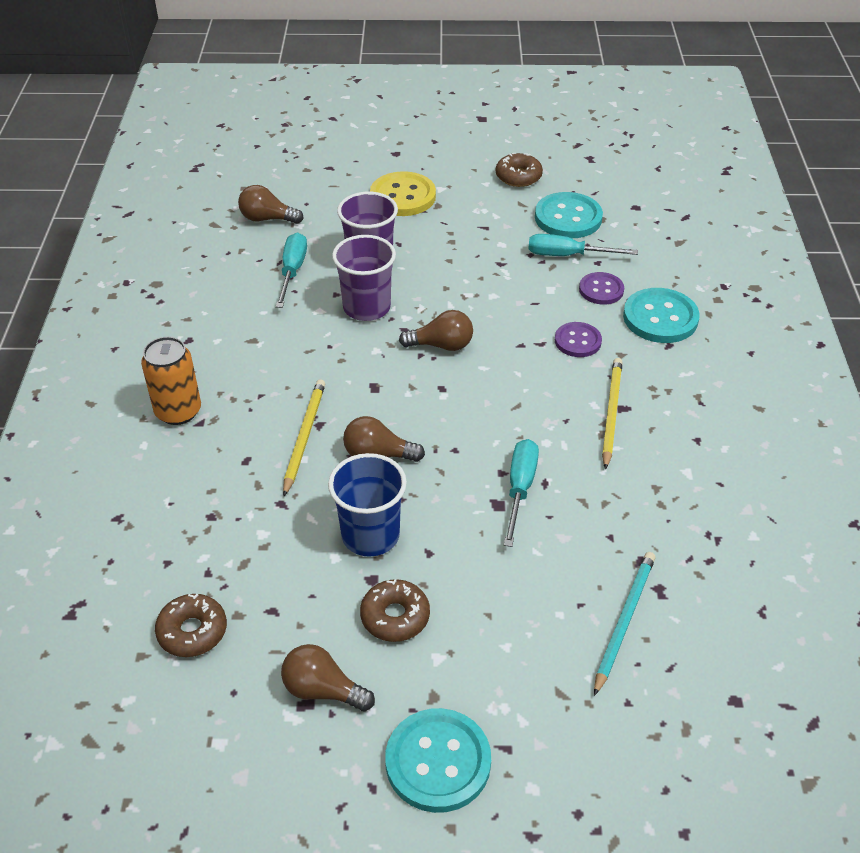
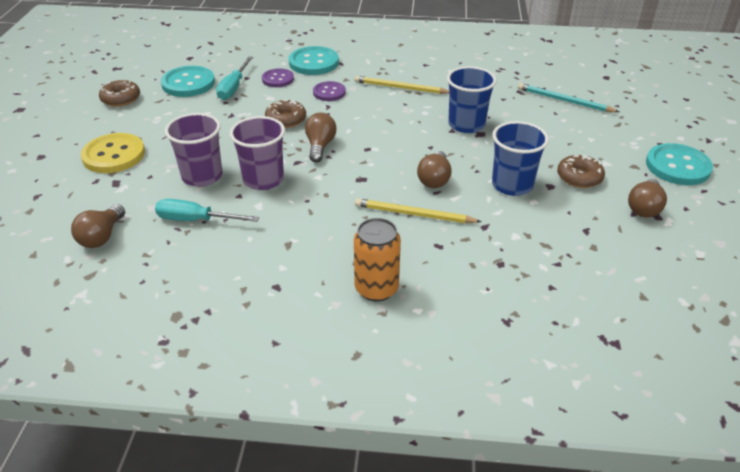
camera: 85 degrees left, 5 degrees down
brown donut [155,594,227,657] -> brown donut moved to [265,99,306,128]
turquoise screwdriver [504,439,539,547] -> blue cup [447,66,497,133]

